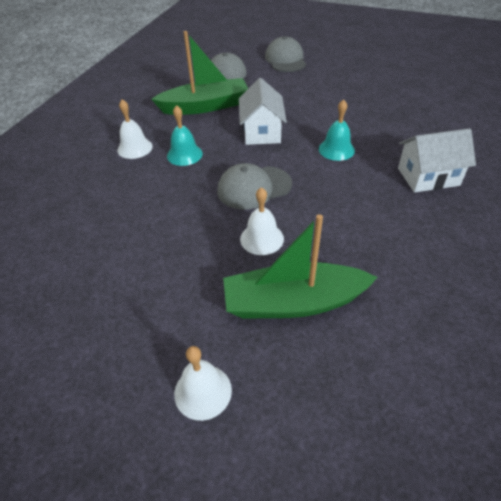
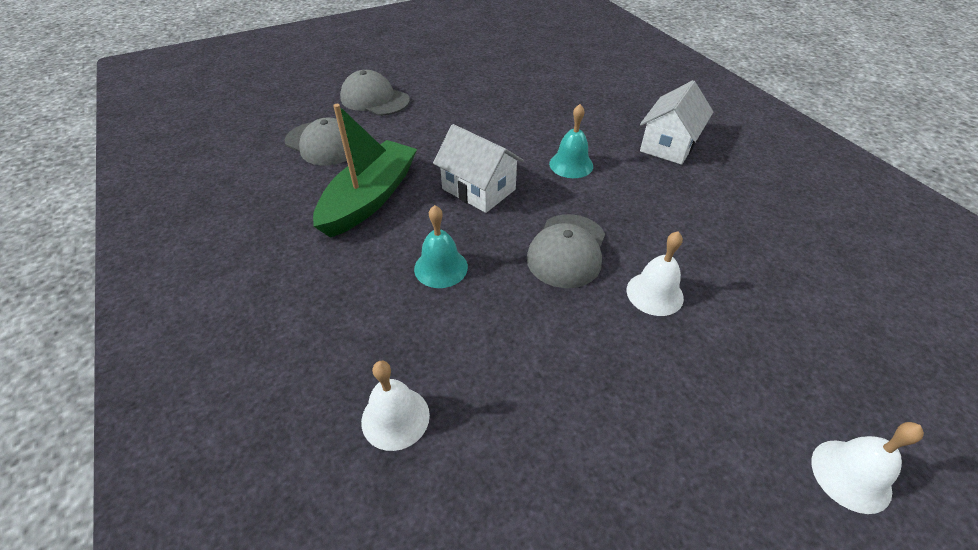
camera: 50 degrees left, 0 degrees up
white bell [117,99,153,159] -> white bell moved to [361,361,430,451]
green boat [223,214,378,319] -> none

